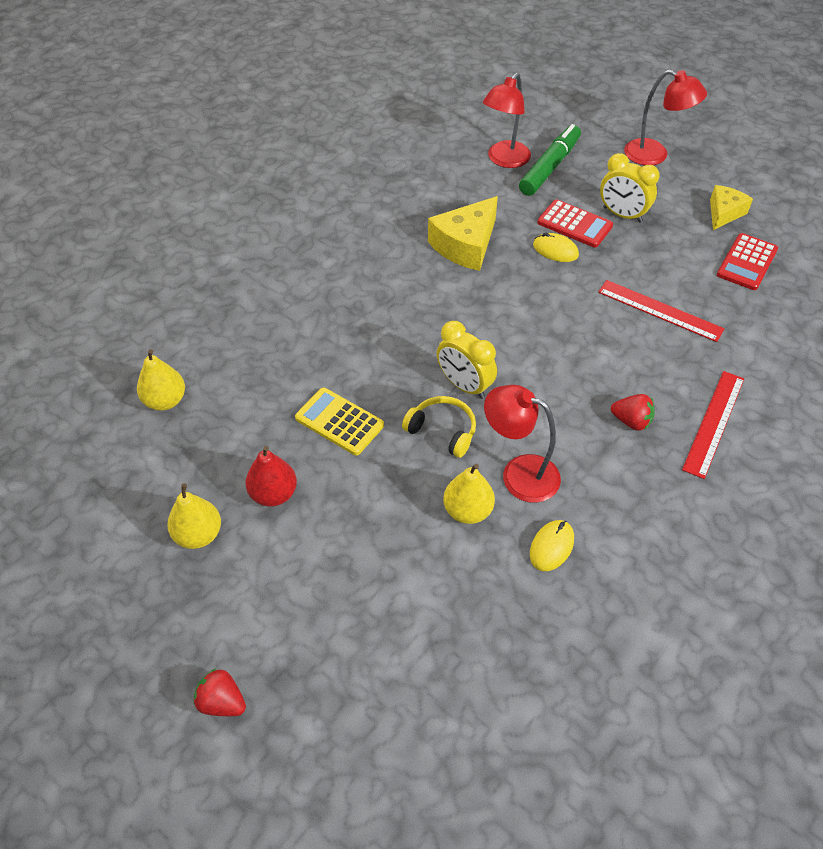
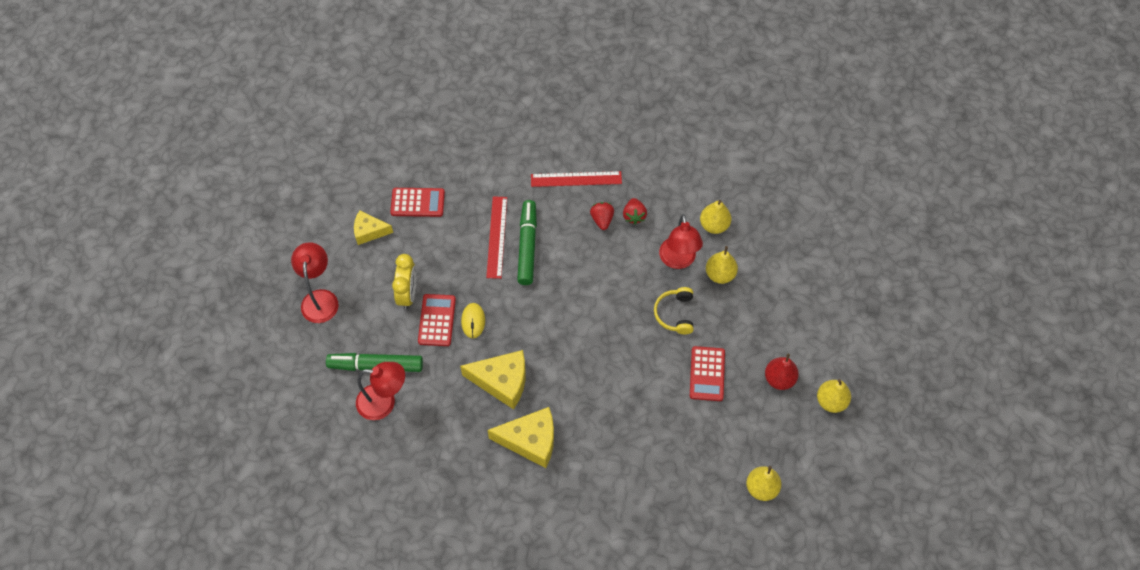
camera: 120 degrees left, 10 degrees up
red strawberry [194,668,246,716] -> red strawberry moved to [623,198,647,224]
yellow calculator [295,388,384,455] -> red calculator [690,346,725,401]
yellow clock [437,321,497,399] -> none
yellow mouse [530,520,574,571] -> yellow pear [700,200,731,234]
none -> yellow cheese [487,407,554,468]
none -> green marker [517,200,537,285]

